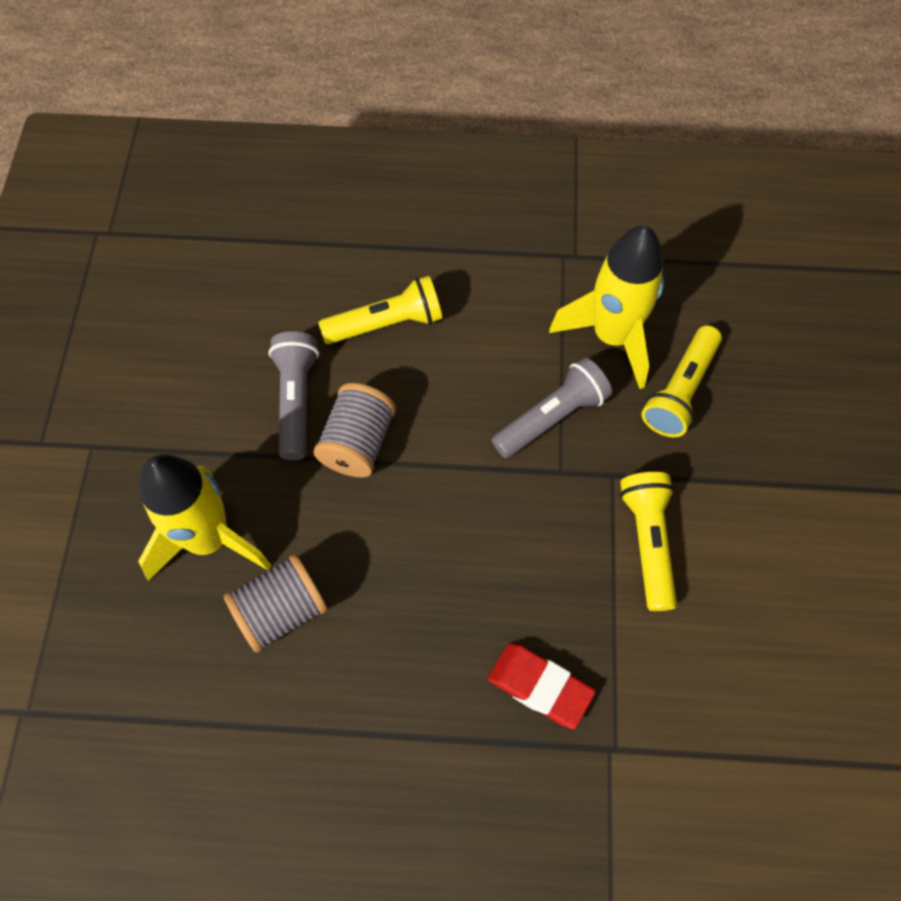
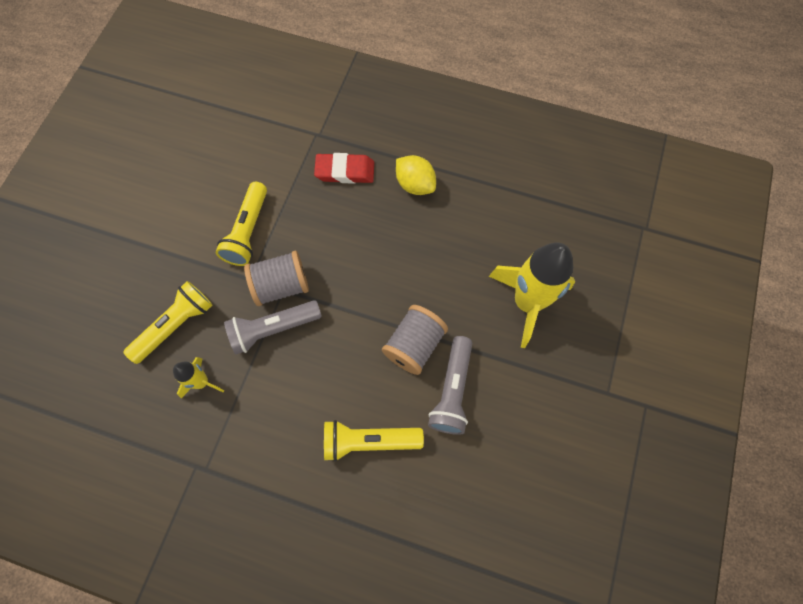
camera: 165 degrees left, 5 degrees up
grey spool [224,554,328,653] -> grey spool moved to [244,251,309,306]
red eraser [488,643,596,729] -> red eraser turned 45 degrees counterclockwise [314,153,374,184]
yellow rocket [549,225,664,389] -> yellow rocket [173,357,224,398], size x0.50
none -> yellow lemon [396,155,436,195]

